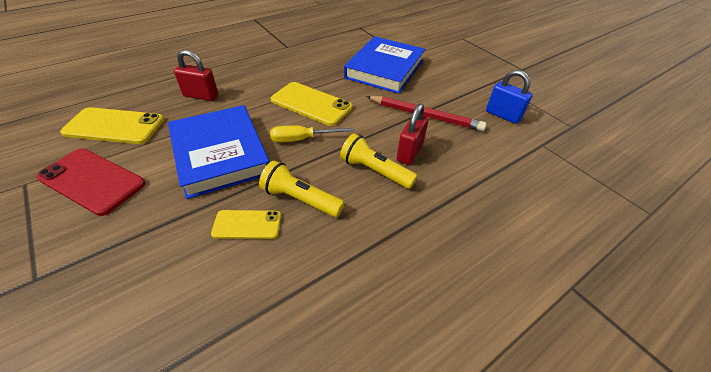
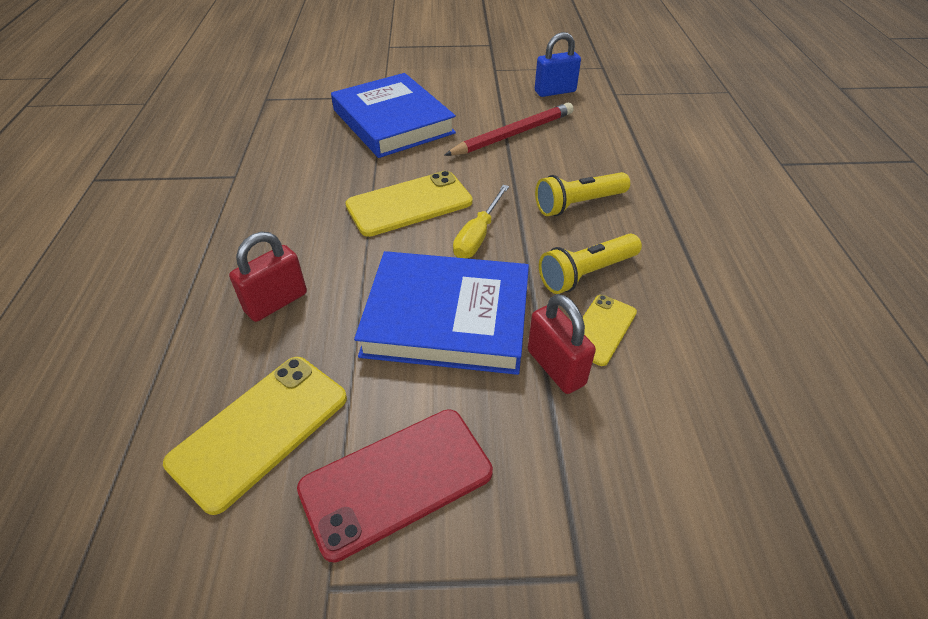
camera: 55 degrees left, 0 degrees up
red padlock [397,104,428,165] -> red padlock moved to [528,294,596,394]

